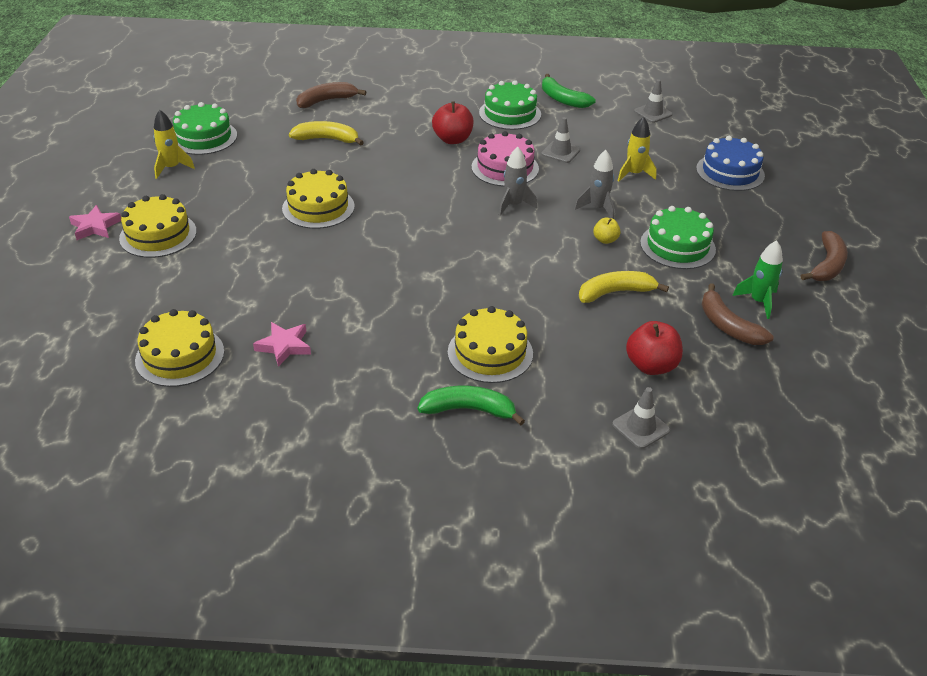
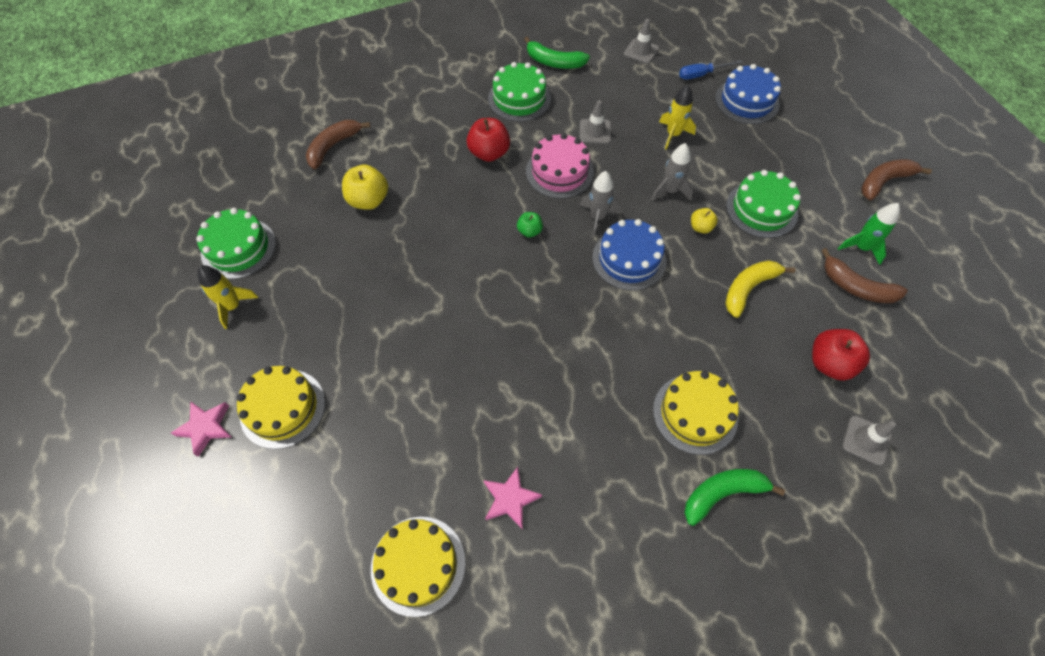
camera: 25 degrees left, 20 degrees up
yellow cake [282,169,355,229] -> none
yellow banana [289,121,364,146] -> yellow apple [342,164,388,210]
brown banana [801,231,848,281] -> brown banana turned 120 degrees counterclockwise [861,159,932,200]
none -> green apple [517,212,543,237]
none -> blue cake [592,219,667,291]
none -> blue screwdriver [679,60,743,79]

